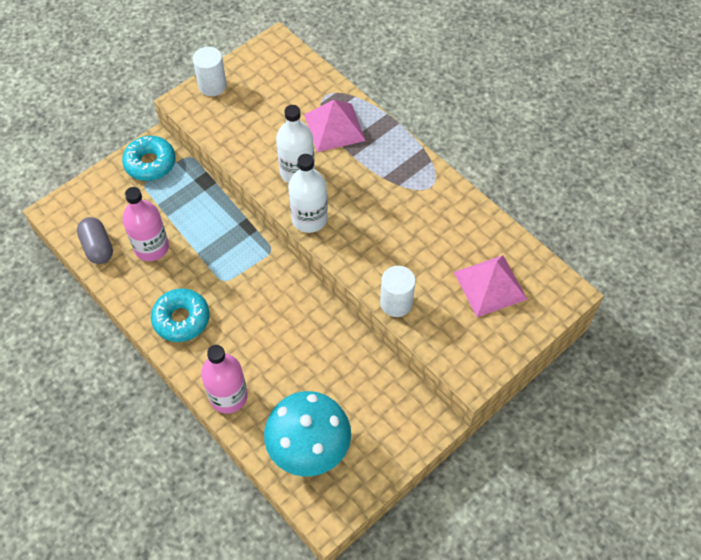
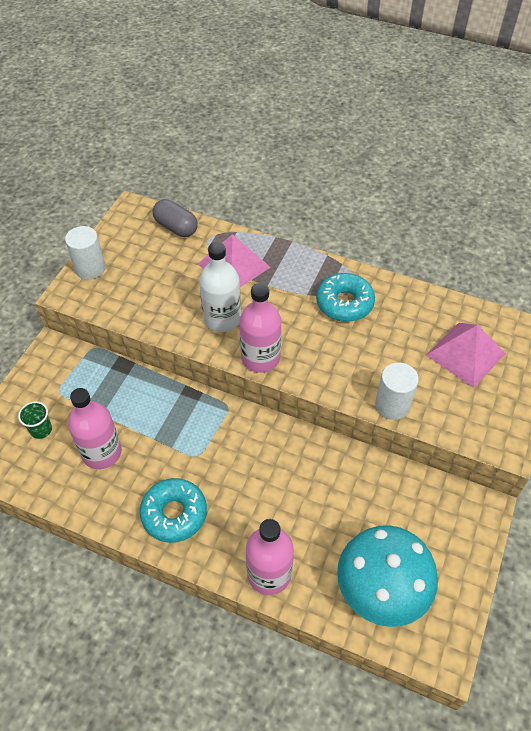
camera: 25 degrees left, 5 degrees down
grey capsule [77,217,113,264] -> grey capsule moved to [153,199,198,237]
turquoise donut [122,136,176,181] -> turquoise donut moved to [316,273,375,322]
white bottle [288,154,328,233] -> pink bottle [239,283,281,373]
none -> green cup [18,401,52,439]

